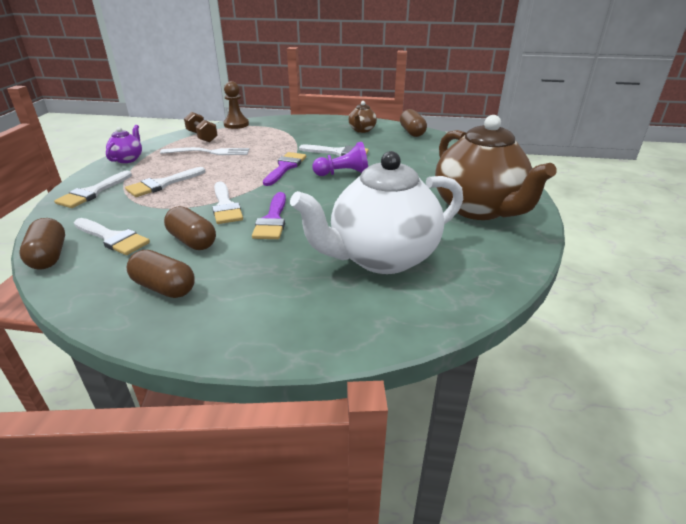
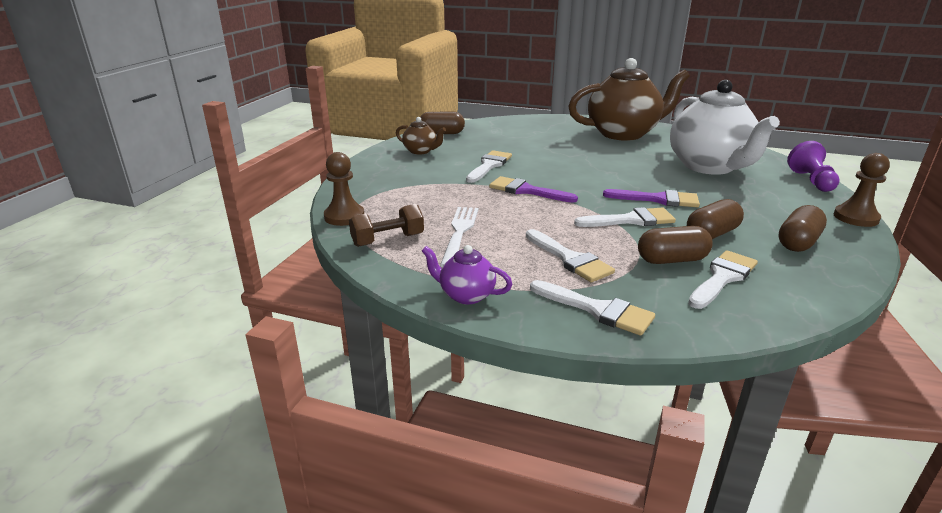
camera: 80 degrees left, 5 degrees down
brown capsule [19,218,65,270] -> brown capsule moved to [638,226,713,264]
purple pawn [312,142,368,176] -> purple pawn moved to [787,141,840,192]
none -> brown pawn [834,153,890,227]

